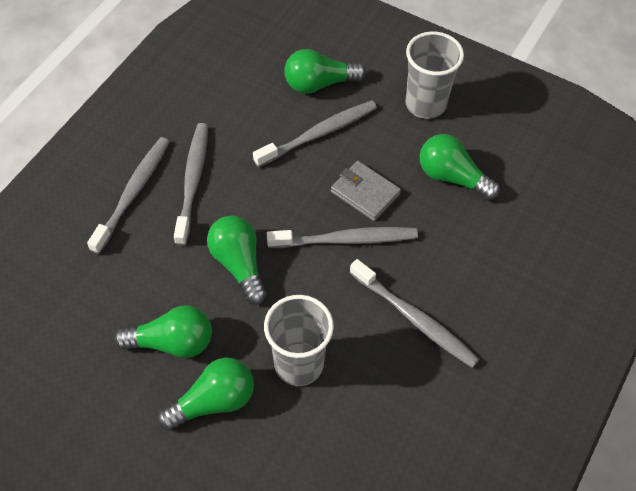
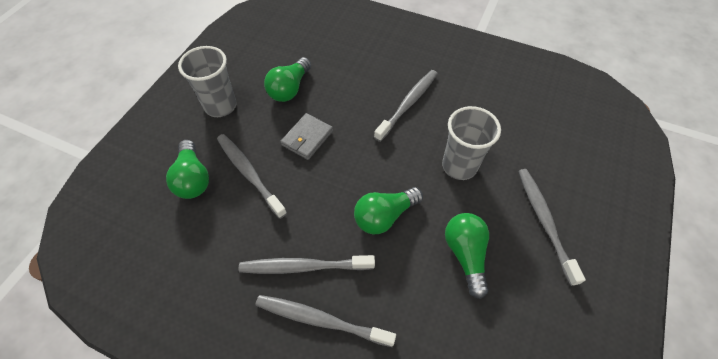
camera: 95 degrees left, 0 degrees up
green light bulb [157,358,254,431] -> none
grey toothbrush [267,227,418,248] -> grey toothbrush moved to [518,169,586,286]

